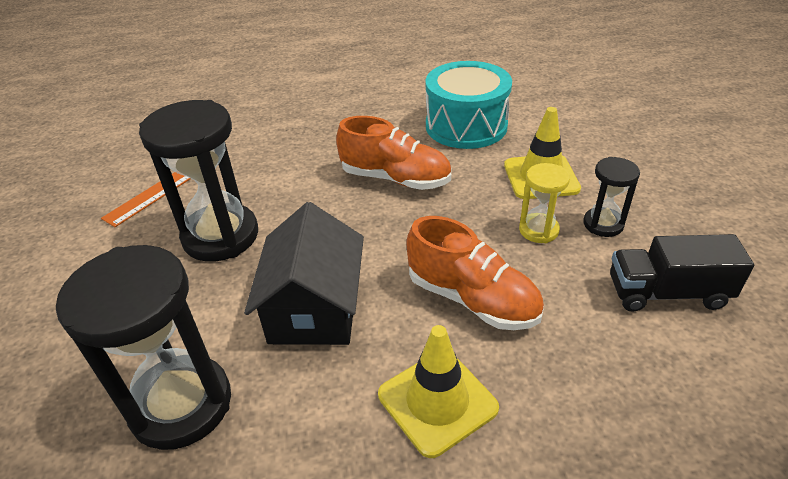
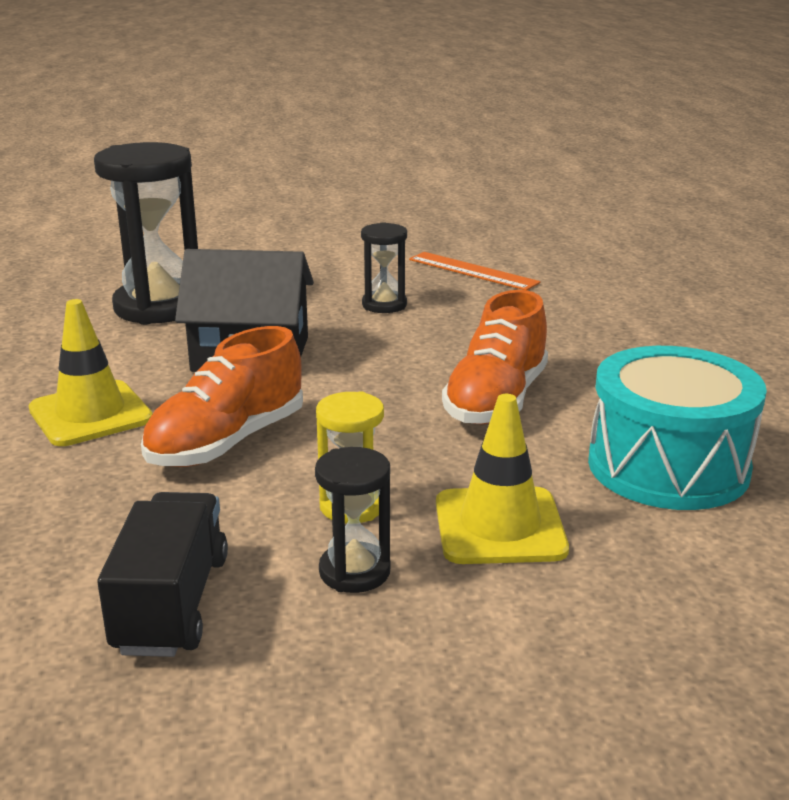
camera: 90 degrees right, 15 degrees down
black hourglass [139,100,258,261] -> black hourglass [361,222,407,313], size x0.51

